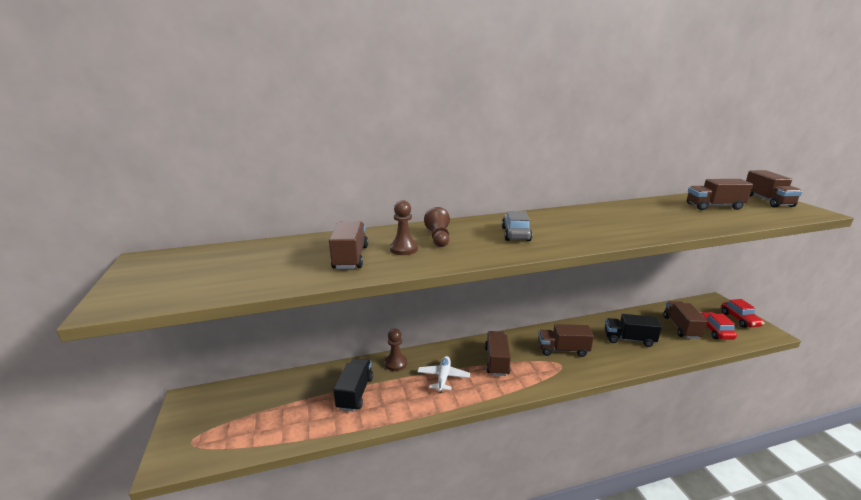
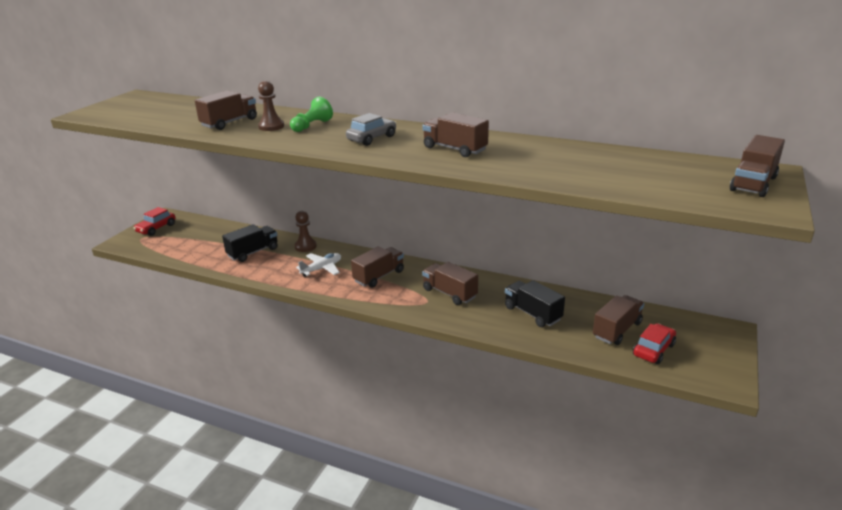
camera: 40 degrees right, 5 degrees up
brown pawn [424,207,450,247] -> green pawn [290,97,333,132]
brown truck [687,179,753,210] -> brown truck moved to [422,112,489,157]
red car [721,299,764,328] -> red car moved to [134,207,175,236]

